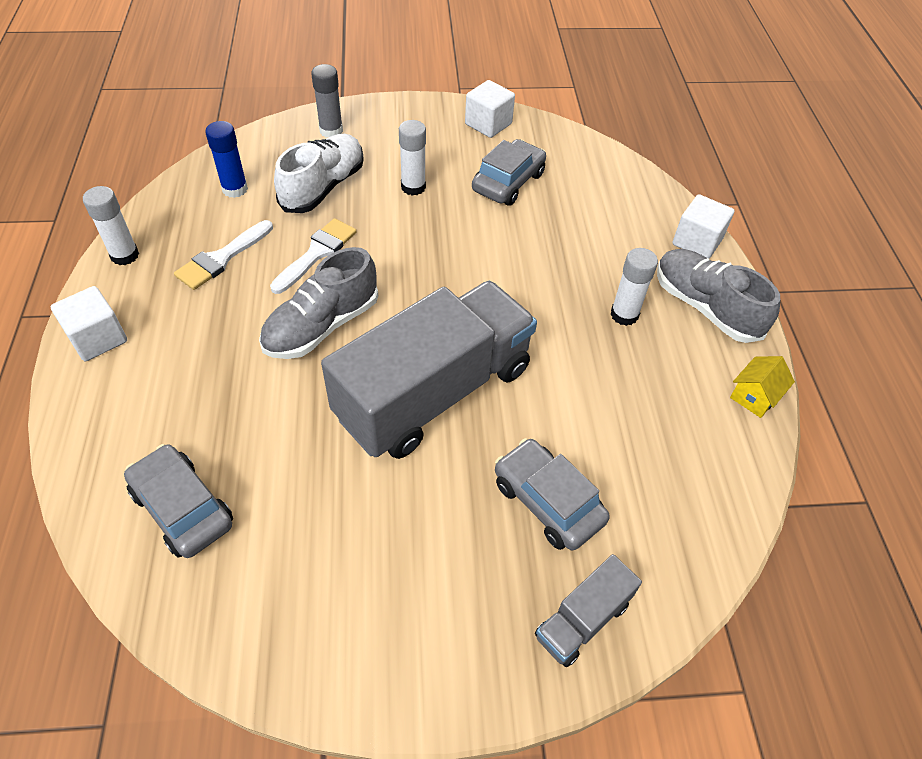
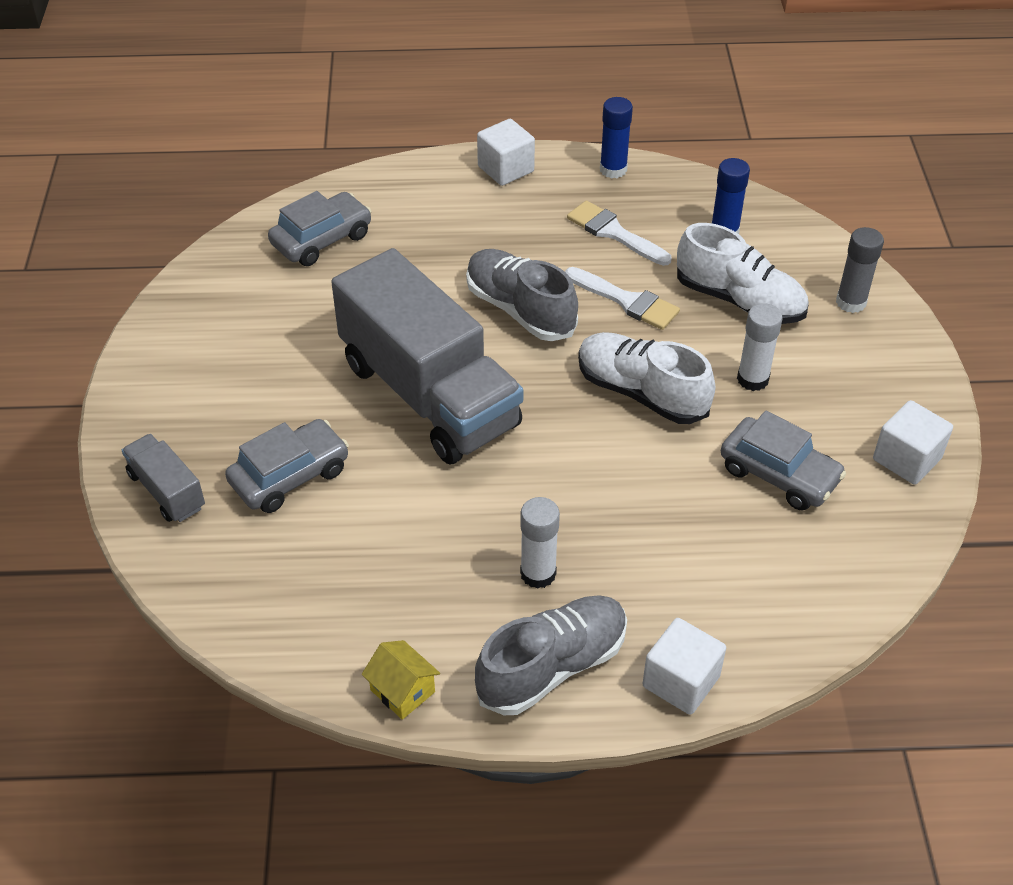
camera: 95 degrees right, 5 degrees down
white glue stick [83,186,139,265] -> blue glue stick [600,97,633,178]
none -> white shoe [578,332,715,424]

